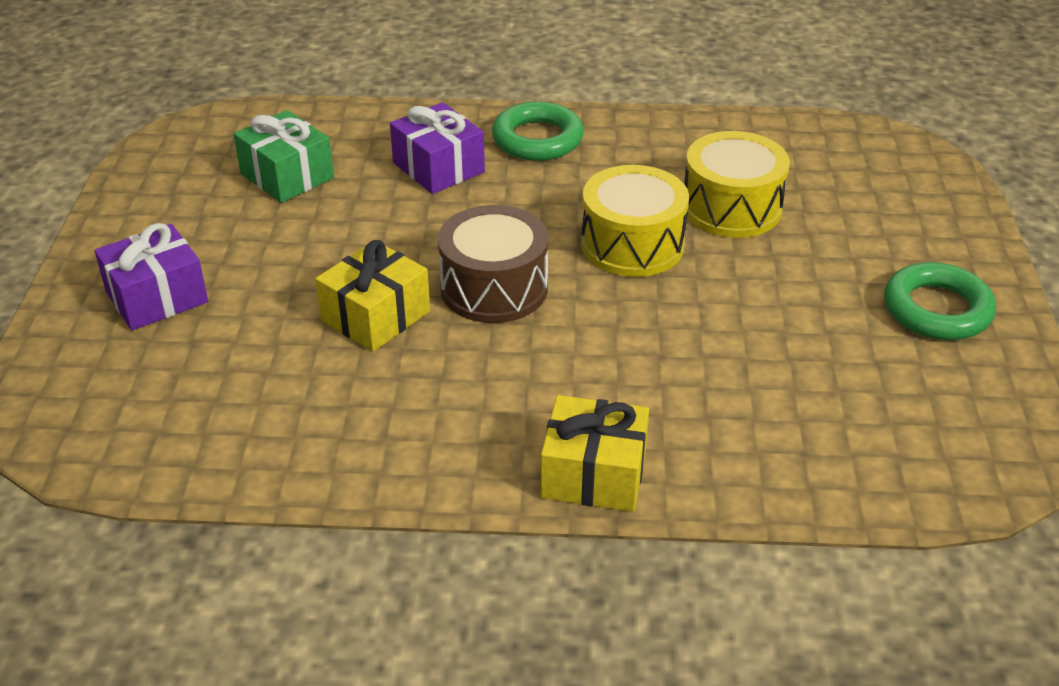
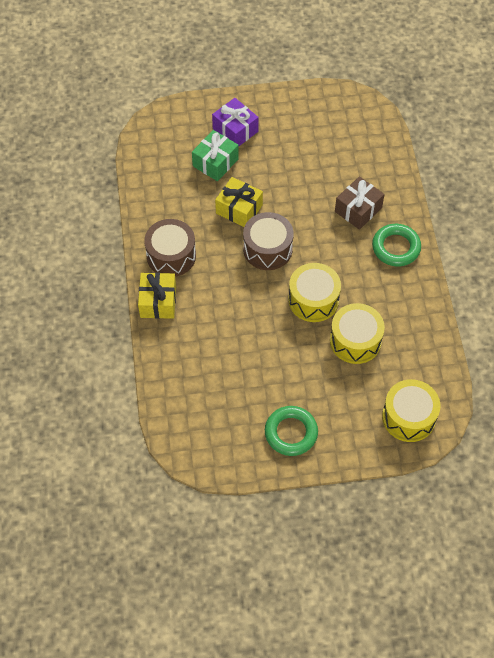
camera: 80 degrees right, 20 degrees up
green gift [234,110,334,203] -> green gift moved to [192,130,239,181]
purple gift [390,102,485,194] -> brown gift [335,176,385,230]
none -> brown drum [144,219,196,277]
none -> yellow drum [382,379,441,442]

